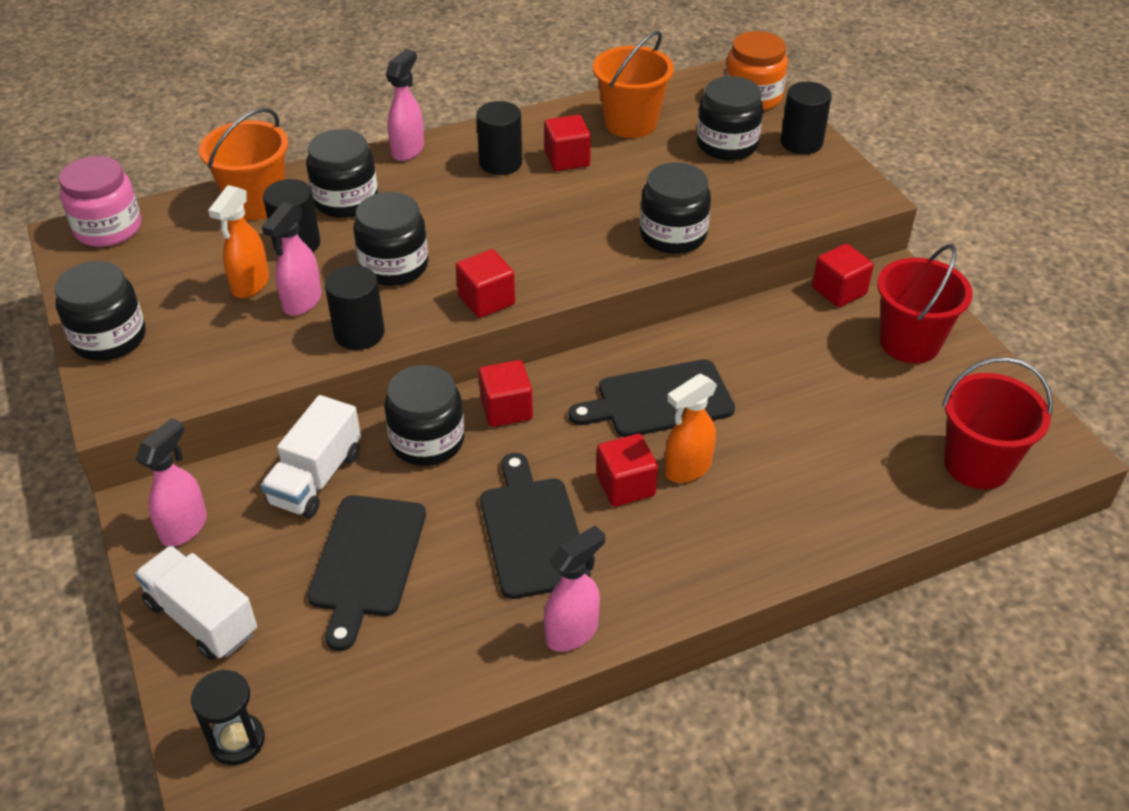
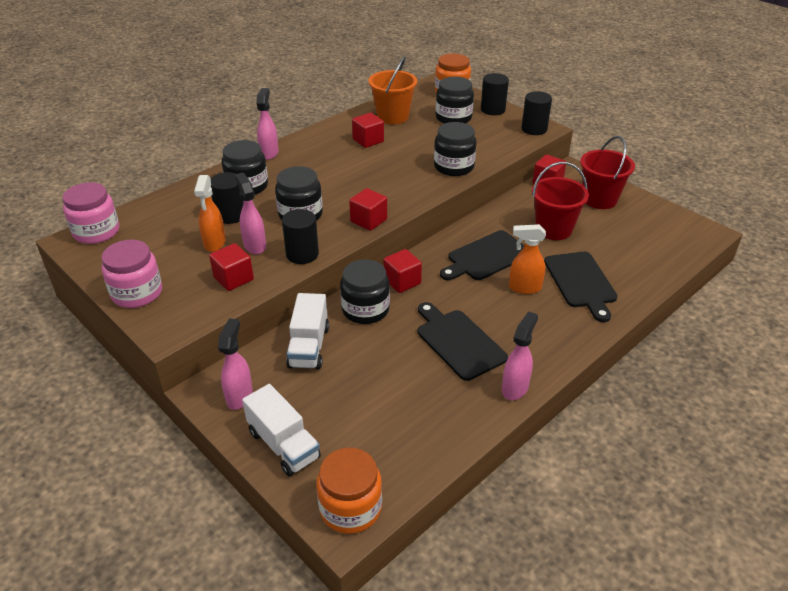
camera: 20 degrees left, 5 degrees down
black jar [55,261,146,361] -> pink jar [101,240,162,308]
white truck [134,546,257,660] -> white truck turned 150 degrees counterclockwise [242,384,321,476]
black hourglass [191,669,265,765] -> orange jar [316,448,382,534]
orange bucket [199,108,288,220] -> none
pink spray bottle [262,202,322,316] -> pink spray bottle turned 150 degrees clockwise [235,173,266,255]
black cutting board [307,495,426,651] -> black cutting board moved to [544,252,618,322]
black cylinder [476,101,522,175] -> black cylinder moved to [522,91,552,135]
red cube [596,434,658,507] -> red cube moved to [209,243,254,291]
orange spray bottle [665,374,717,483] -> orange spray bottle turned 60 degrees clockwise [509,224,546,294]
red bucket [942,357,1053,489] -> red bucket moved to [532,162,589,240]

